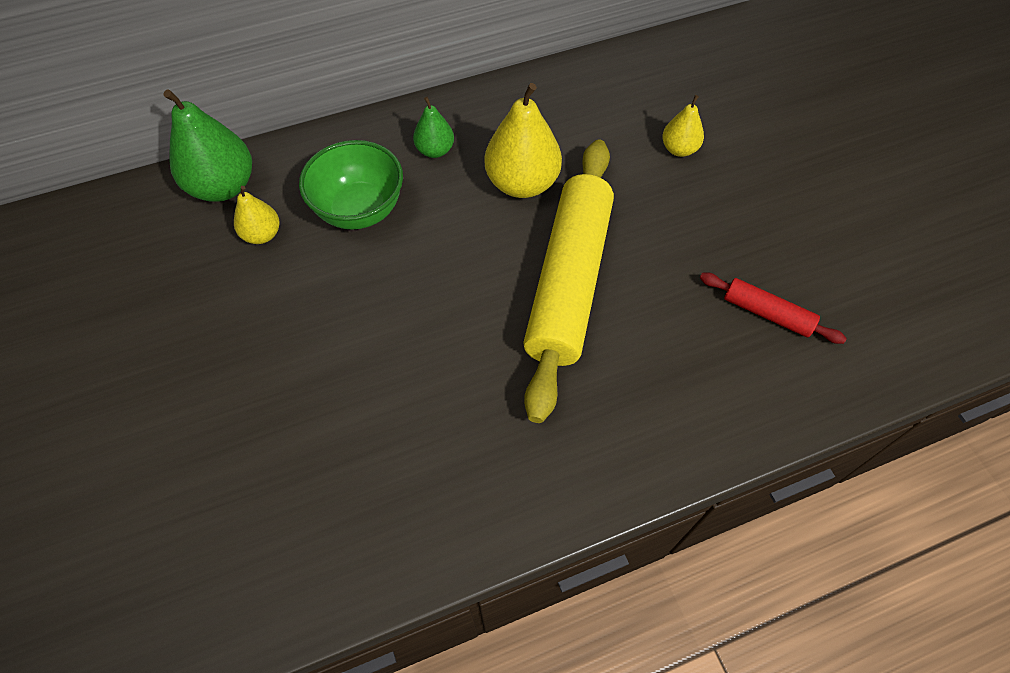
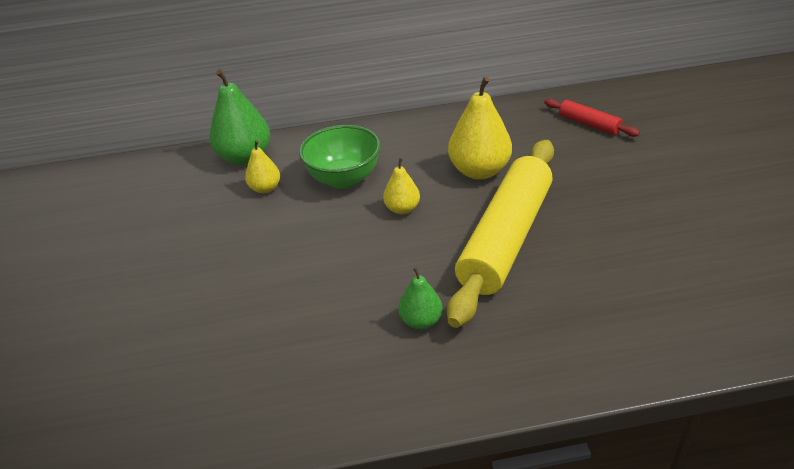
camera: 15 degrees right, 20 degrees down
green pear [413,97,454,158] -> green pear moved to [398,267,443,329]
yellow pear [662,95,704,157] -> yellow pear moved to [383,158,420,214]
red rolling pin [700,272,847,344] -> red rolling pin moved to [544,99,640,137]

